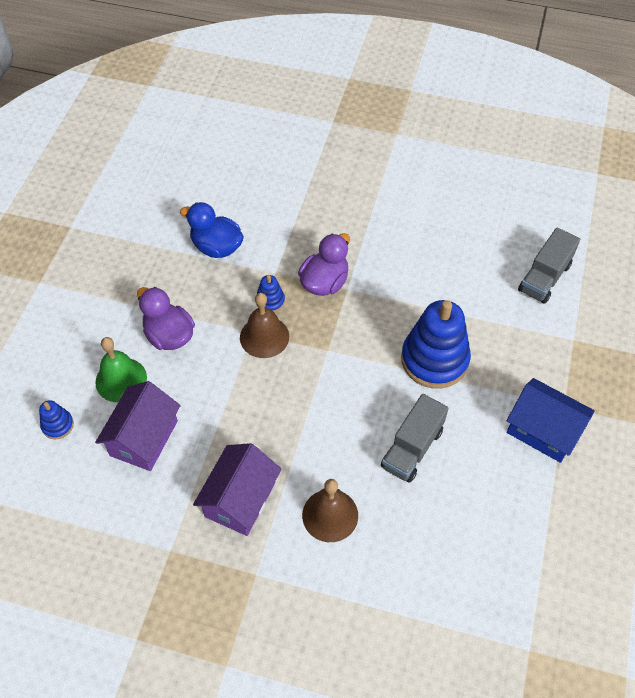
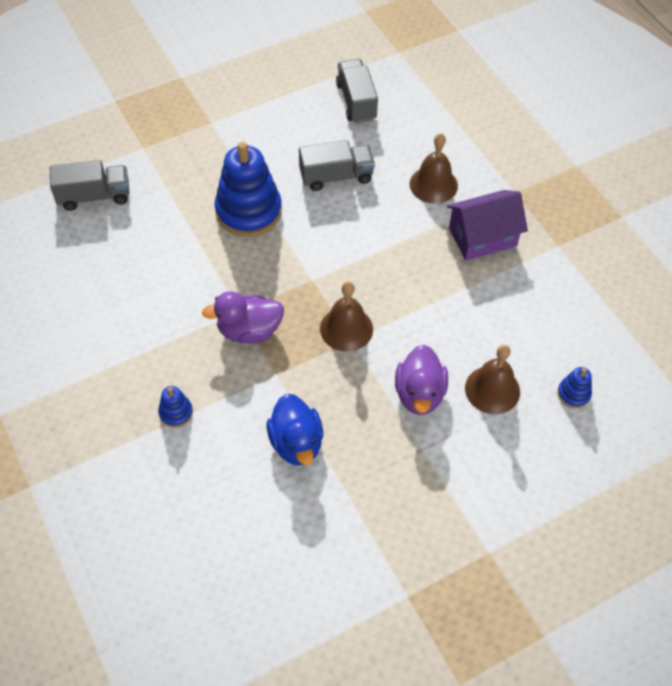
camera: 135 degrees left, 0 degrees up
green bell [95,337,147,402] -> brown bell [465,345,520,414]
purple house [95,381,181,471] -> none
blue stacking toy [256,275,285,313] -> blue stacking toy moved to [158,386,193,428]
blue house [507,378,595,463] -> none
none -> grey truck [336,59,378,123]

